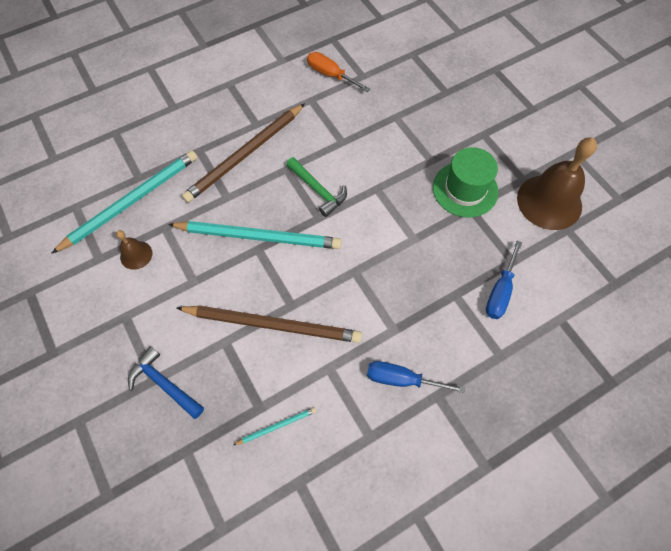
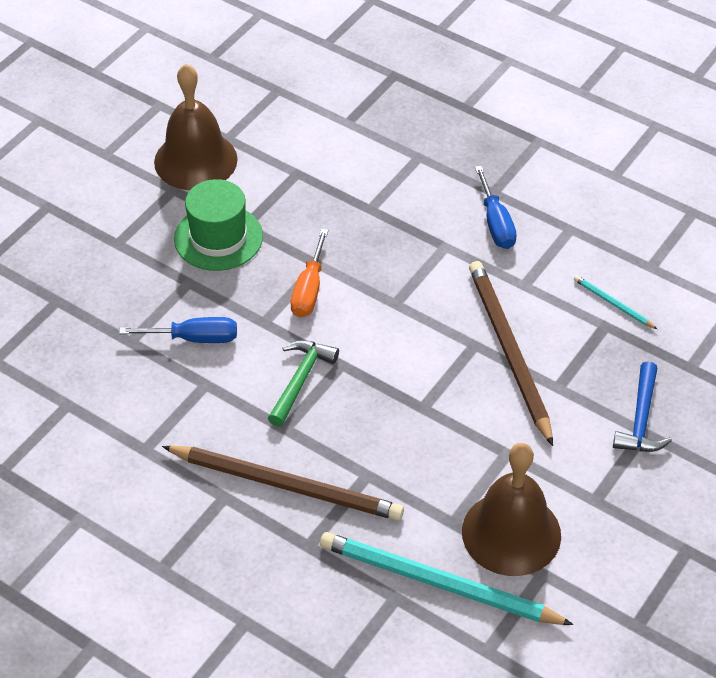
camera: 115 degrees left, 15 degrees down
brown bell [116,230,153,270] -> brown bell [462,443,561,576], size x2.11
turquoise pencil [168,221,341,249] -> none
orange screwdriver [307,52,370,92] -> orange screwdriver moved to [291,229,328,318]
blue screwdriver [486,241,522,319] -> blue screwdriver moved to [119,317,237,343]

